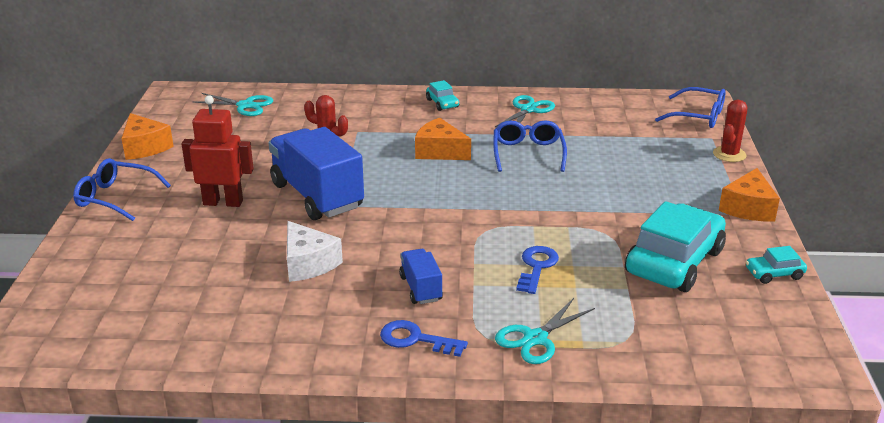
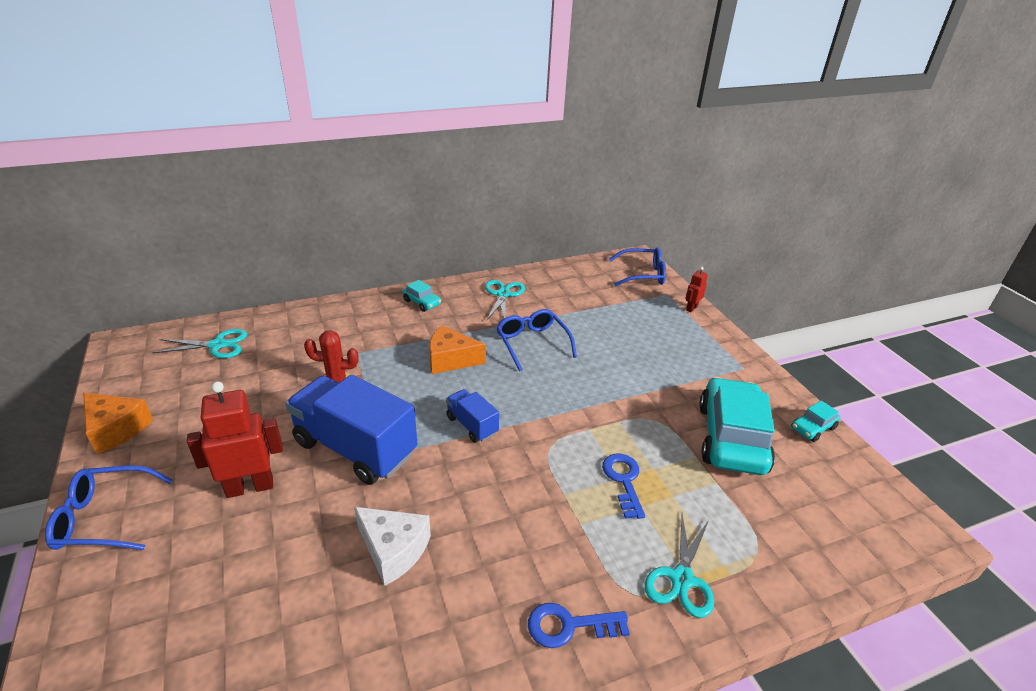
camera: 25 degrees left, 5 degrees up
blue truck [399,249,443,304] -> blue truck moved to [446,389,499,443]
red cactus [713,100,747,162] -> red robot [685,267,708,312]
orange cheese [719,168,780,221] -> none

